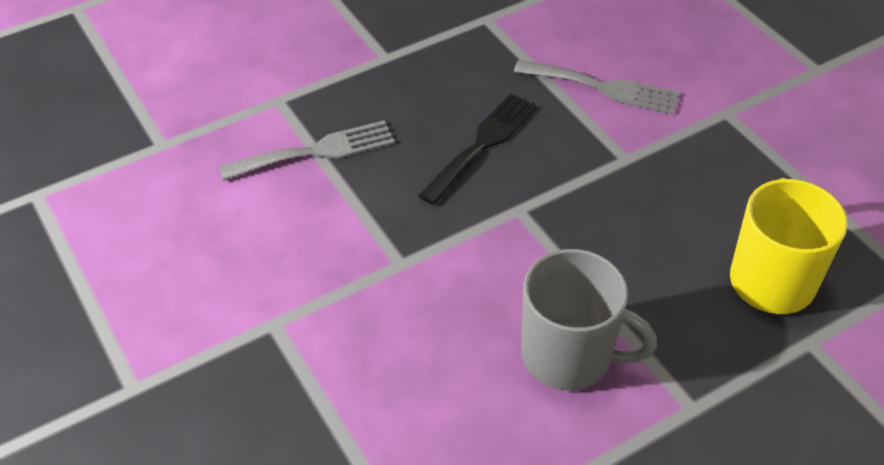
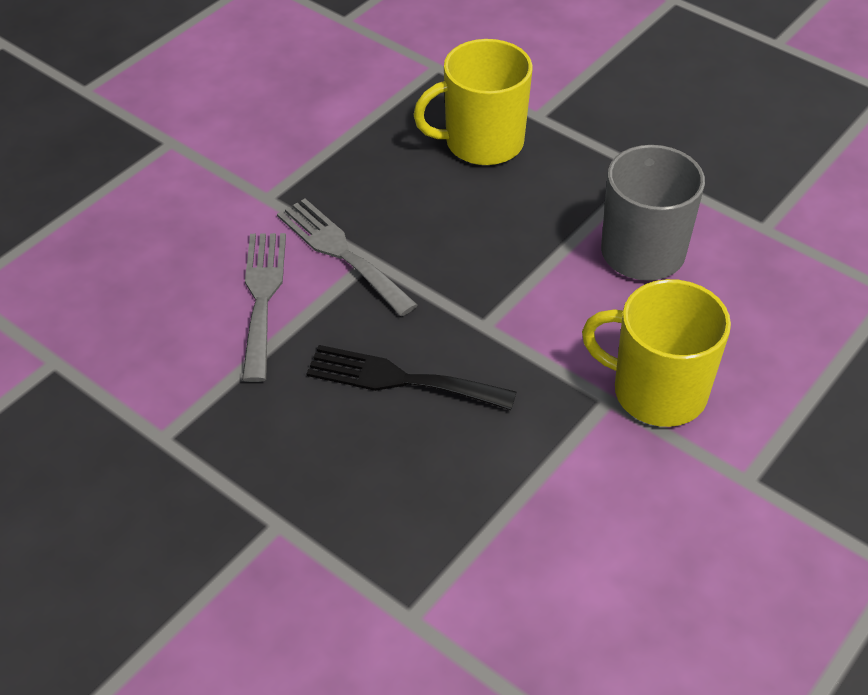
camera: 110 degrees left, 0 degrees up
grey fork [219,120,395,181] -> grey fork moved to [277,199,418,316]
none -> yellow mug [582,279,731,427]

